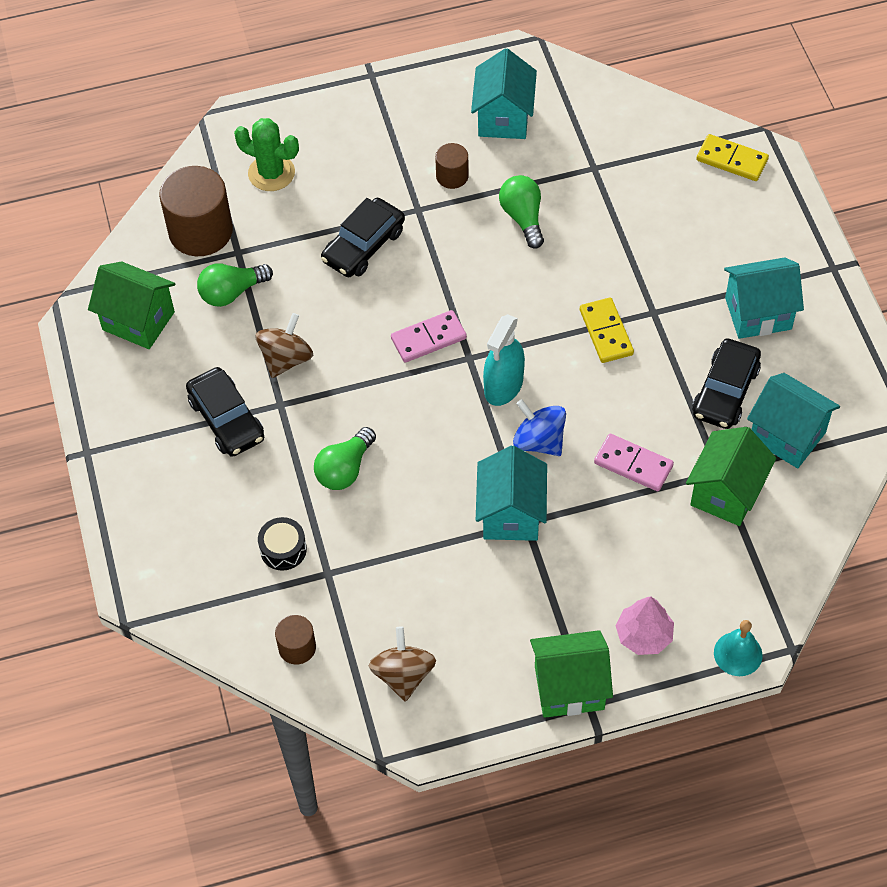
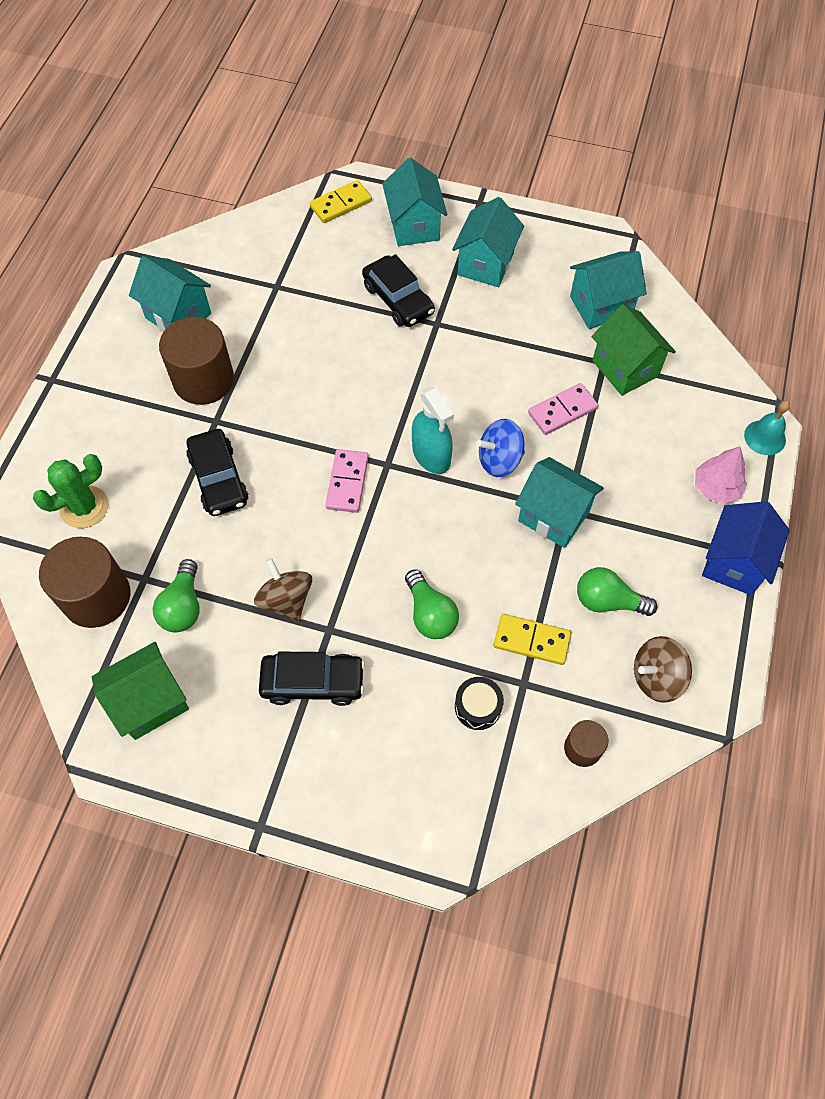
camera: 60 degrees left, 5 degrees up
brown spinning top [369,626,436,702] -> brown spinning top turned 45 degrees counterclockwise [634,636,692,703]
brown cylinder [435,143,469,189] -> brown cylinder [159,317,234,405], size x1.95
green light bulb [499,175,544,249] -> green light bulb moved to [577,567,657,616]
green house [530,630,613,718] -> blue house [702,501,790,595]
yellow domino [580,297,634,363] -> yellow domino moved to [494,614,571,665]
black car [692,338,761,429] -> black car moved to [362,254,435,327]
none -> turquoise house [382,158,447,246]

